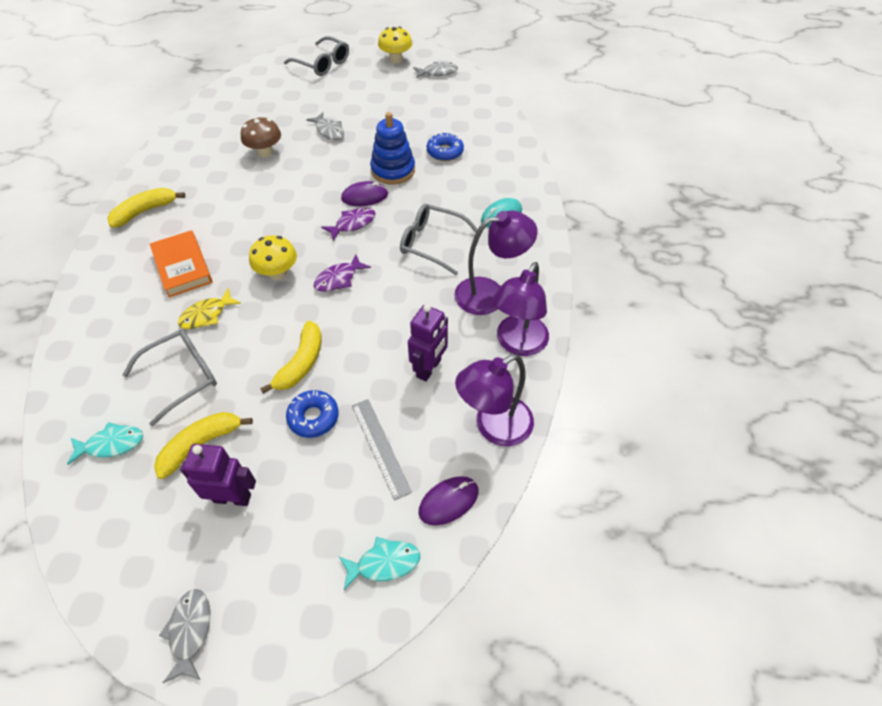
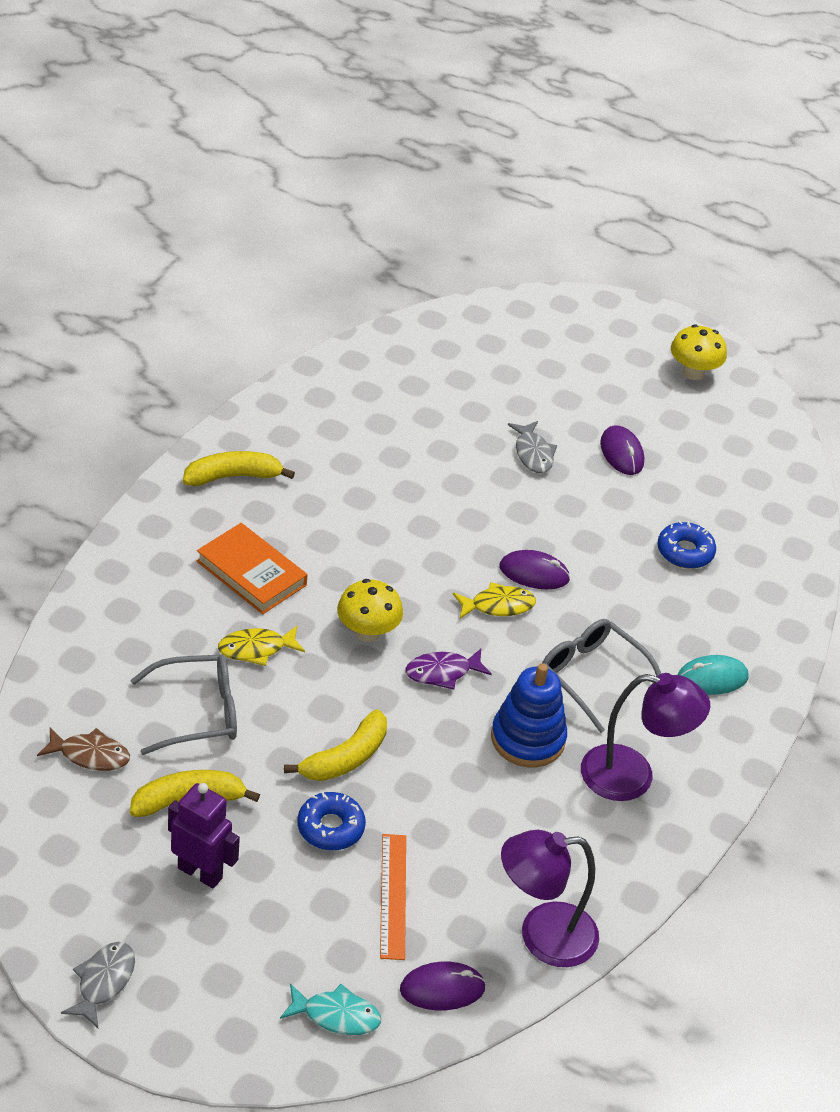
camera: 20 degrees right, 10 degrees down
turquoise fish [67,422,143,465] -> brown fish [37,728,130,771]
orange book [150,230,213,297] -> orange book turned 45 degrees counterclockwise [197,523,308,614]
brown mushroom [241,117,281,158] -> none
grey glasses [284,36,349,76] -> none
purple fish [321,207,376,241] -> yellow fish [453,582,536,618]
grey ruler [352,399,412,500] -> orange ruler [380,834,406,960]
blue stacking toy [370,112,415,185] -> blue stacking toy moved to [491,663,567,768]
purple robot [408,304,448,382] -> none
grey fish [413,62,458,78] -> none
purple lamp [492,262,549,356] -> none
none -> purple mouse [600,425,644,475]

